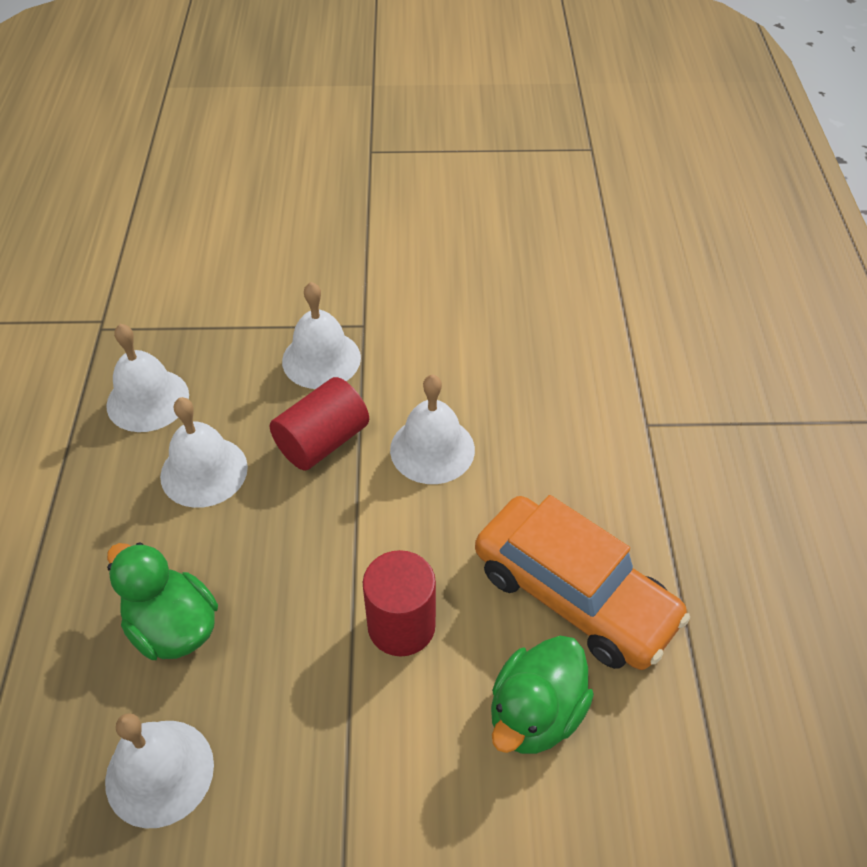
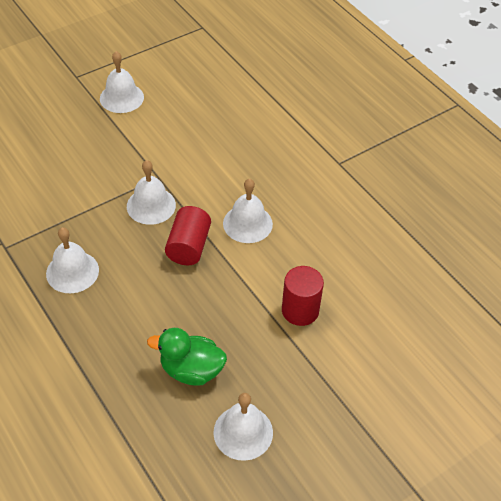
camera: 35 degrees left, 0 degrees up
white bell [160,397,248,508] -> white bell moved to [100,51,144,113]
orange car [475,495,690,670] -> none
green duck [491,636,594,754] -> none

